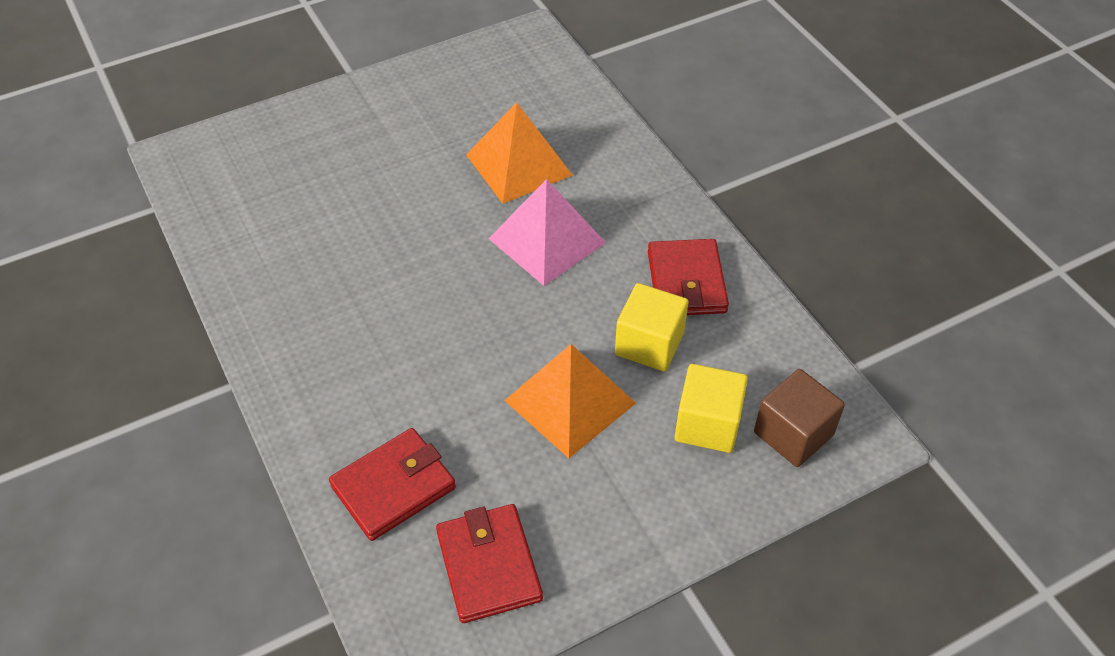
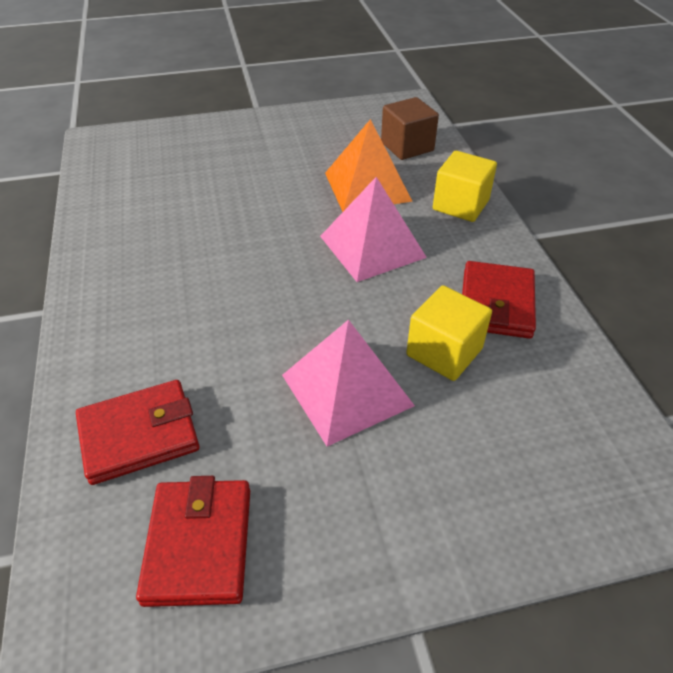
camera: 15 degrees right, 5 degrees down
orange pyramid [504,344,636,458] -> pink pyramid [282,319,415,446]
yellow cube [675,364,748,453] -> yellow cube moved to [433,151,497,222]
brown cube [754,369,845,467] -> brown cube moved to [381,97,439,160]

